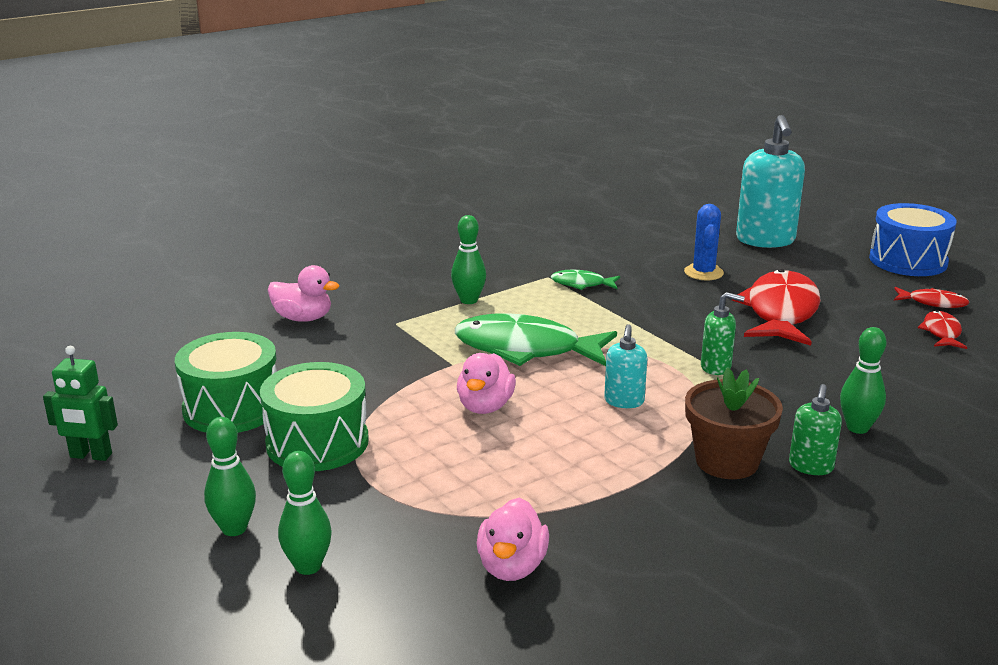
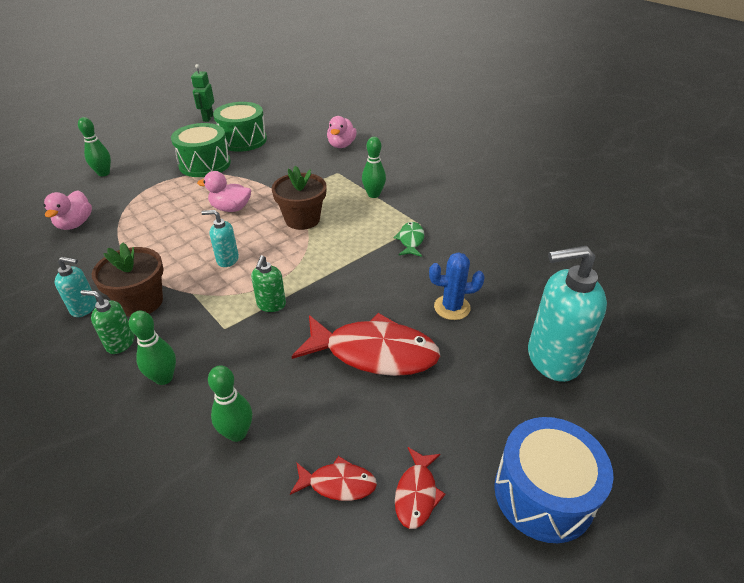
camera: 85 degrees right, 15 degrees up
green bowling pin [204,417,256,536] -> green bowling pin moved to [208,365,252,442]
green fish [455,313,617,366] -> brown flower pot [272,166,327,230]
pink duck [477,497,549,581] -> pink duck turned 90 degrees counterclockwise [43,190,92,230]
none -> turquoise soap dispenser [55,257,96,317]

